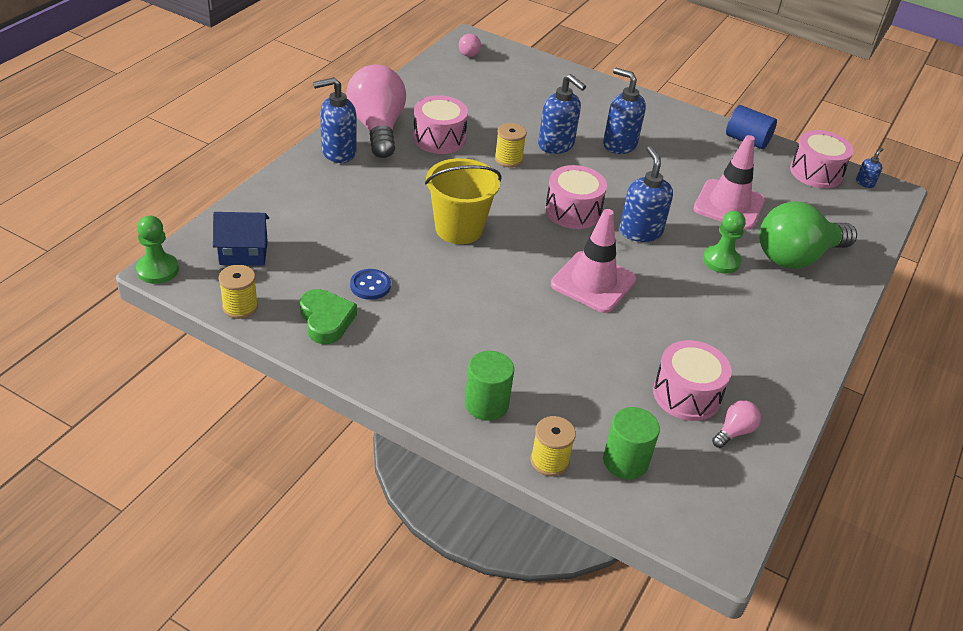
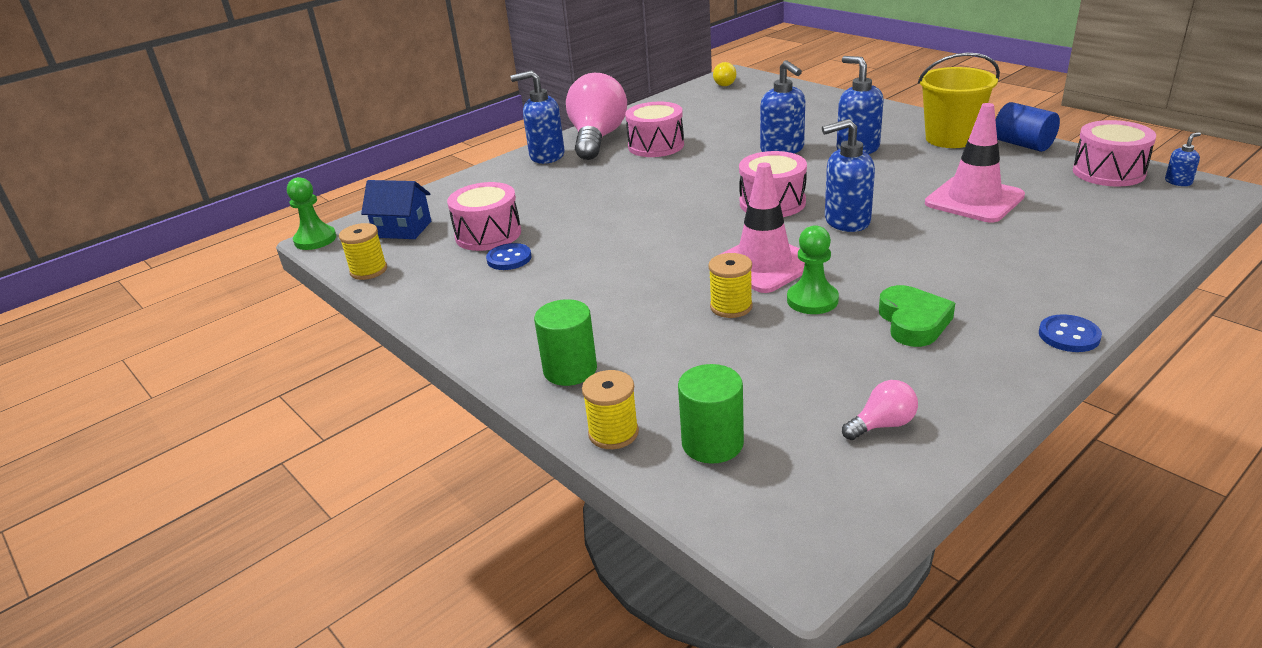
camera: 25 degrees right, 10 degrees down
green heart [300,289,357,344] -> green heart moved to [879,285,955,347]
yellow bucket [425,158,502,244] -> yellow bucket moved to [918,53,1000,148]
pink light bulb [459,34,481,57] -> yellow light bulb [713,62,736,86]
yellow spool [495,123,527,168] -> yellow spool moved to [708,253,753,318]
blue soap dispenser [619,146,673,242] -> blue soap dispenser turned 105 degrees counterclockwise [822,119,875,232]
pink drum [653,340,732,421] -> pink drum moved to [447,182,521,251]
green pawn [703,211,746,274] -> green pawn moved to [787,225,839,314]
green light bulb [759,202,857,269] -> none
none -> blue button [1039,314,1102,352]

